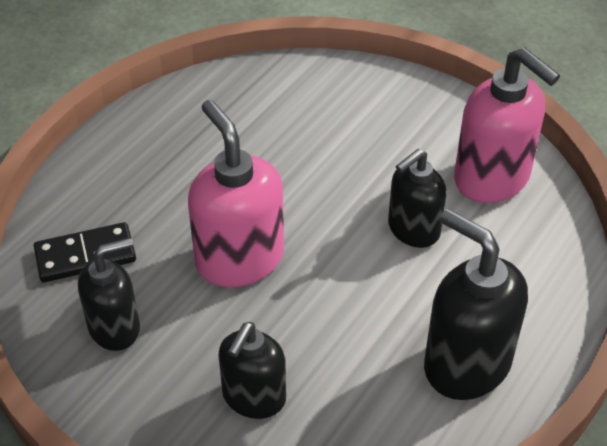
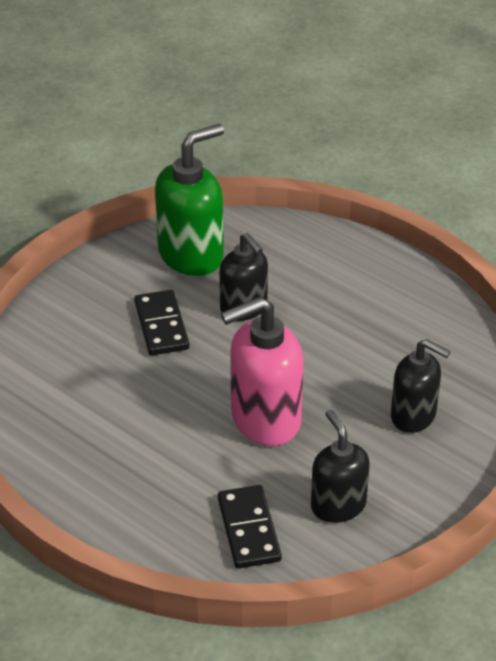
camera: 85 degrees left, 5 degrees down
black soap dispenser [424,209,528,400] -> none
pink soap dispenser [454,47,560,203] -> green soap dispenser [155,124,224,276]
none -> black domino [134,290,189,355]

